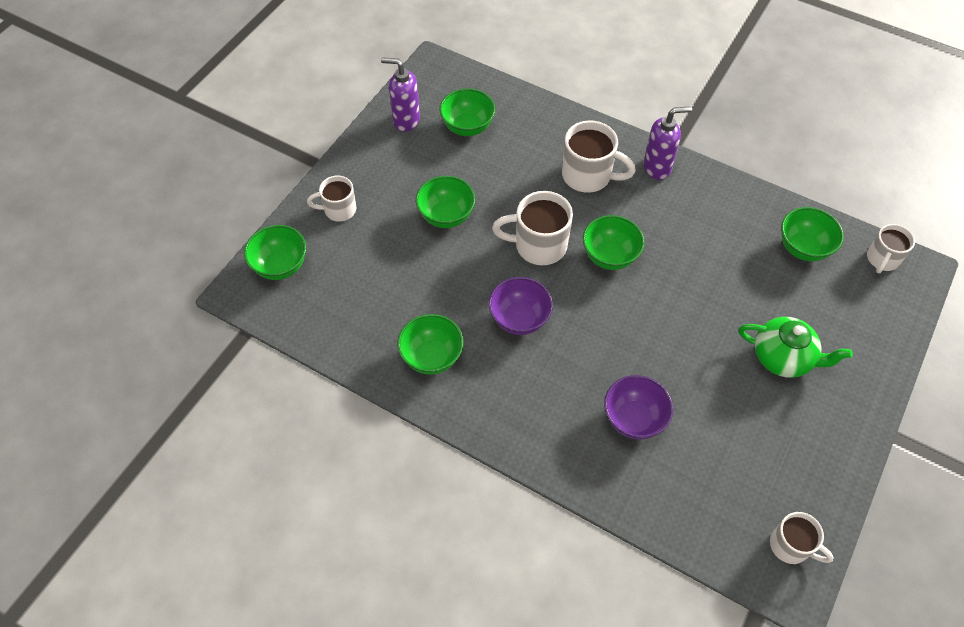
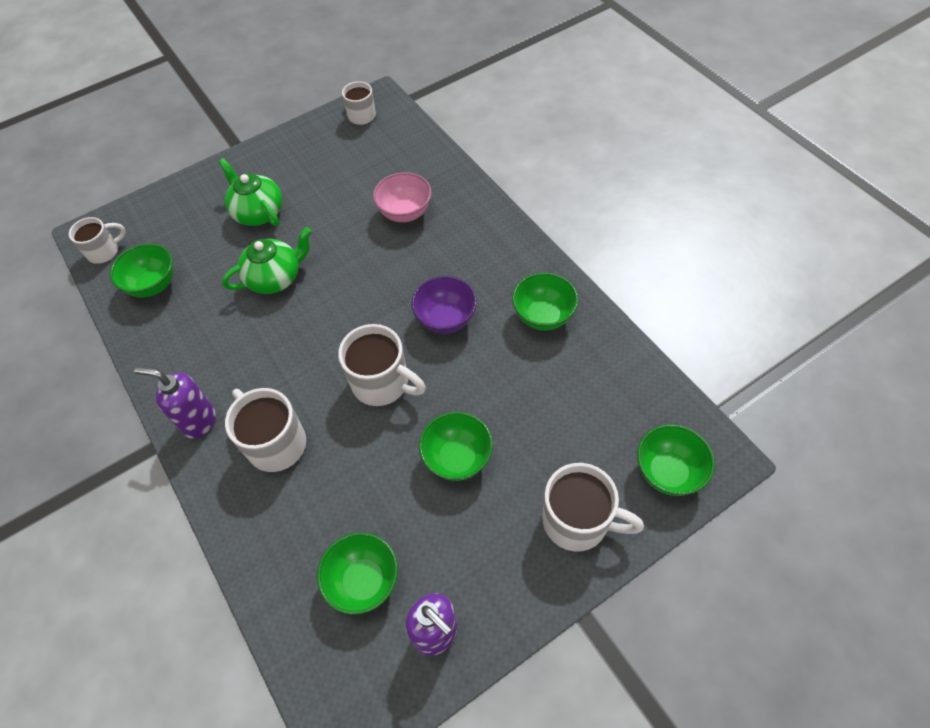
camera: 150 degrees left, 0 degrees up
white mug [307,176,356,222] -> white mug [542,463,644,552], size x1.57
green bowl [583,215,644,270] -> none
purple bowl [604,375,673,440] -> pink bowl [373,172,432,222]
none -> green teapot [222,227,312,294]

